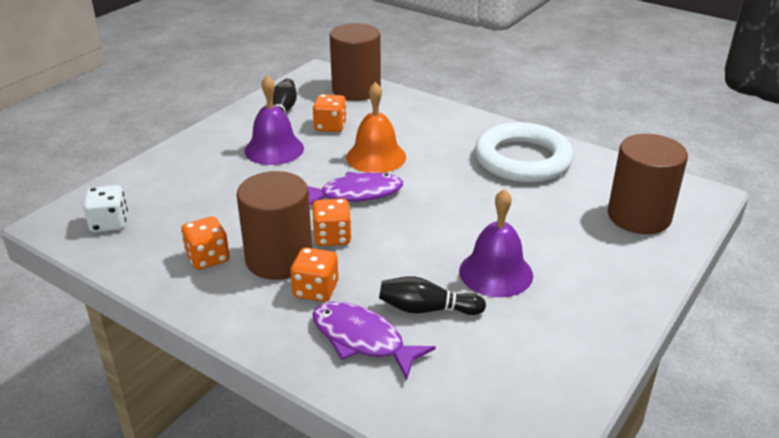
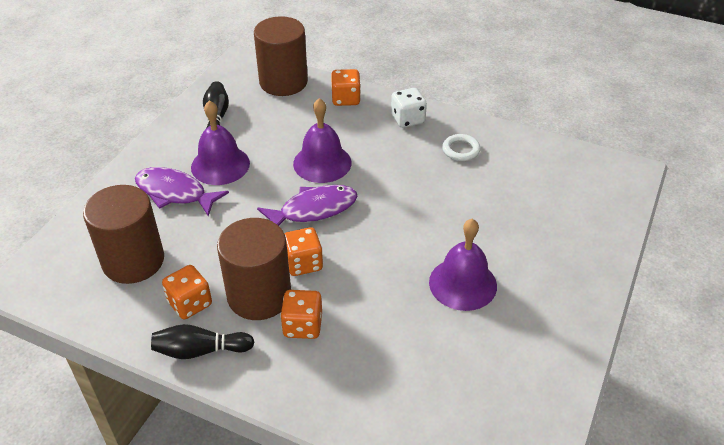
camera: 10 degrees left, 10 degrees up
white dice [83,185,128,232] -> white dice moved to [391,88,427,128]
orange dice [313,94,347,132] -> orange dice moved to [331,69,361,106]
purple fish [313,302,436,380] -> purple fish moved to [135,167,229,217]
orange bell [346,82,406,173] -> purple bell [293,98,351,183]
black bowling pin [379,276,486,315] -> black bowling pin moved to [151,324,254,359]
white ring [475,122,573,182] -> white ring [442,134,481,161], size x0.41
brown cylinder [608,134,688,234] -> brown cylinder moved to [83,185,164,284]

